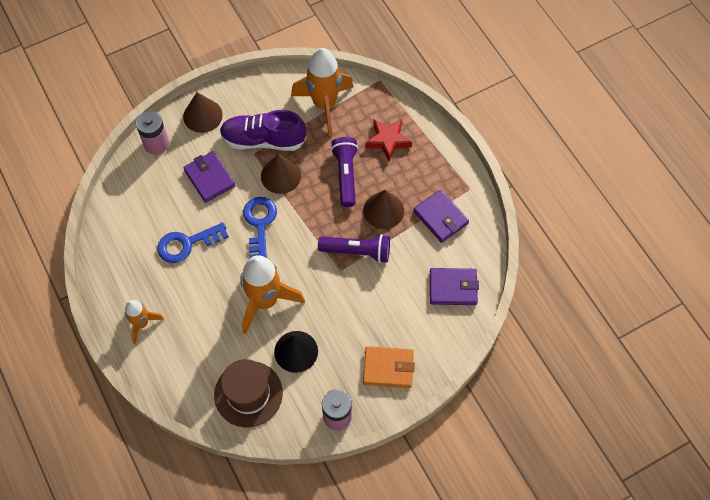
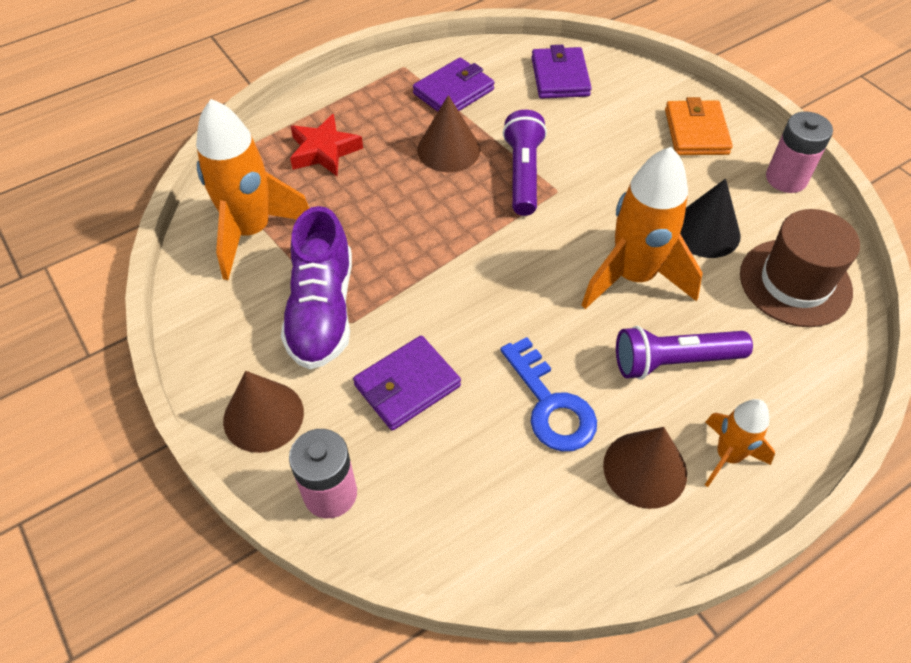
camera: 95 degrees left, 10 degrees down
blue key [243,197,277,258] -> none
brown cone [261,154,301,194] -> brown cone moved to [603,427,687,509]
purple flashlight [331,137,358,207] -> purple flashlight moved to [616,326,753,379]

